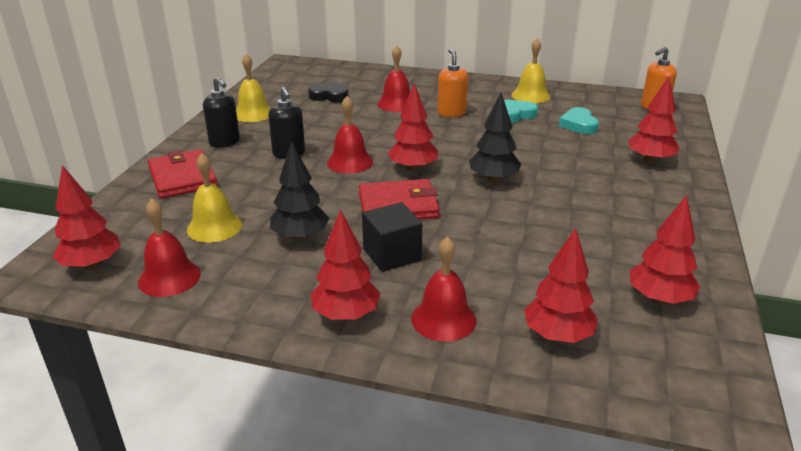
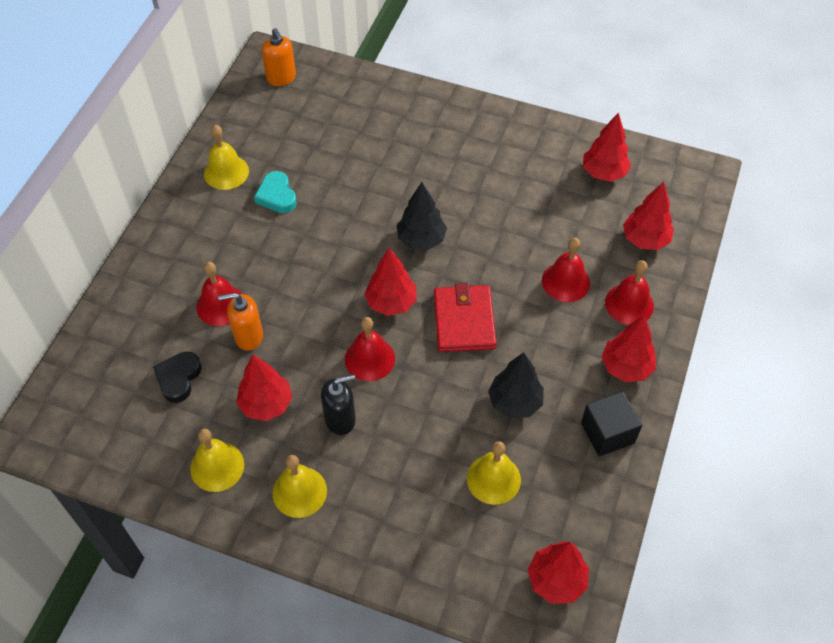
camera: 85 degrees left, 25 degrees up
red bell [138,198,201,297] -> red bell moved to [542,238,590,302]
red wallet [148,149,218,199] -> none
black soap dispenser [203,77,240,148] -> yellow bell [272,455,327,518]
black cube [362,202,422,272] -> black cube moved to [581,391,642,456]
orange soap dispenser [437,49,468,117] -> orange soap dispenser moved to [218,293,263,351]
turquoise heart [559,107,599,134] -> none
red tree [628,76,680,163] -> red tree moved to [236,354,293,421]

